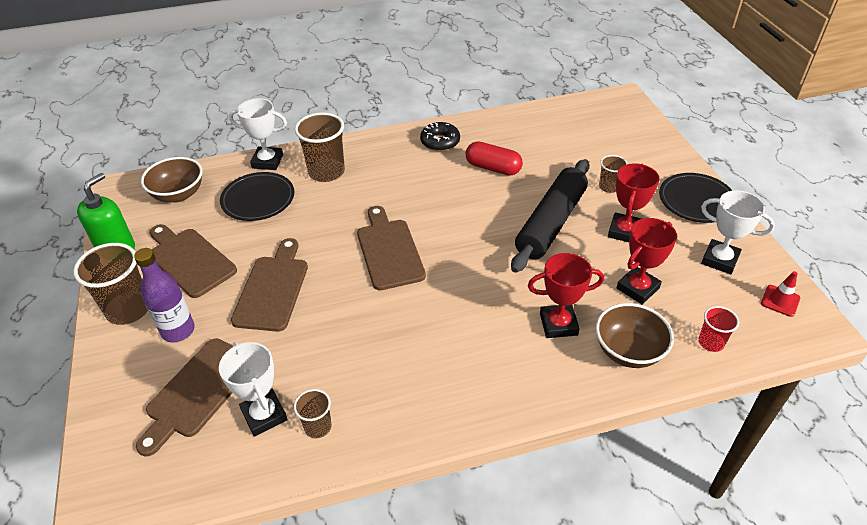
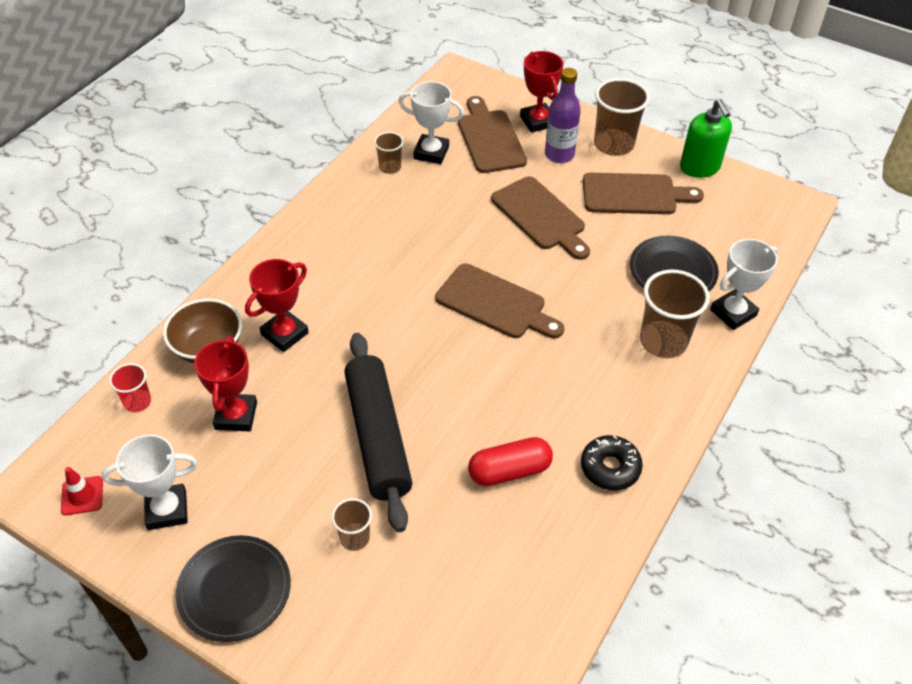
camera: 135 degrees right, 5 degrees up
brown bowl [141,157,203,202] -> none
red trophy [608,163,659,242] -> red trophy moved to [520,51,564,133]

